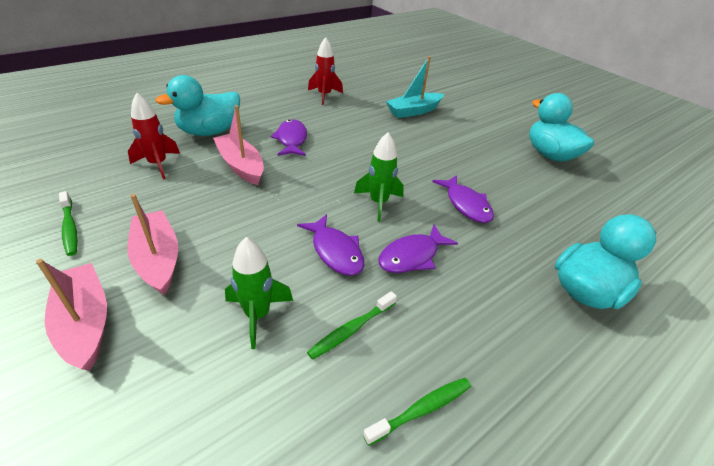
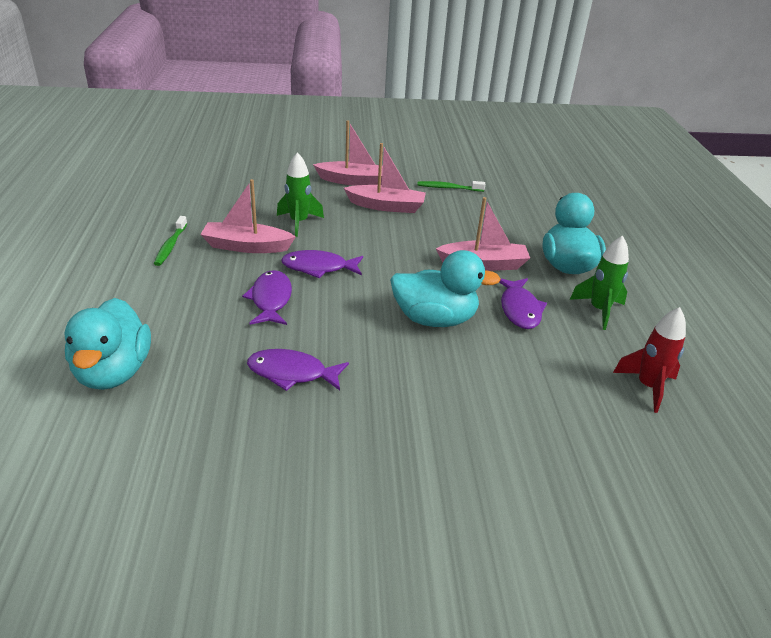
camera: 125 degrees right, 5 degrees down
red rocket [128,93,180,179] -> none
purple fish [270,119,307,156] -> purple fish turned 60 degrees clockwise [499,278,547,329]
green toothbrush [307,291,397,360] -> pink boat [200,179,296,253]
green rocket [354,133,404,222] -> green rocket moved to [570,235,629,330]
turquoise boat [386,56,444,118] -> none
turquoise duck [529,93,594,162] -> turquoise duck moved to [390,250,501,327]

